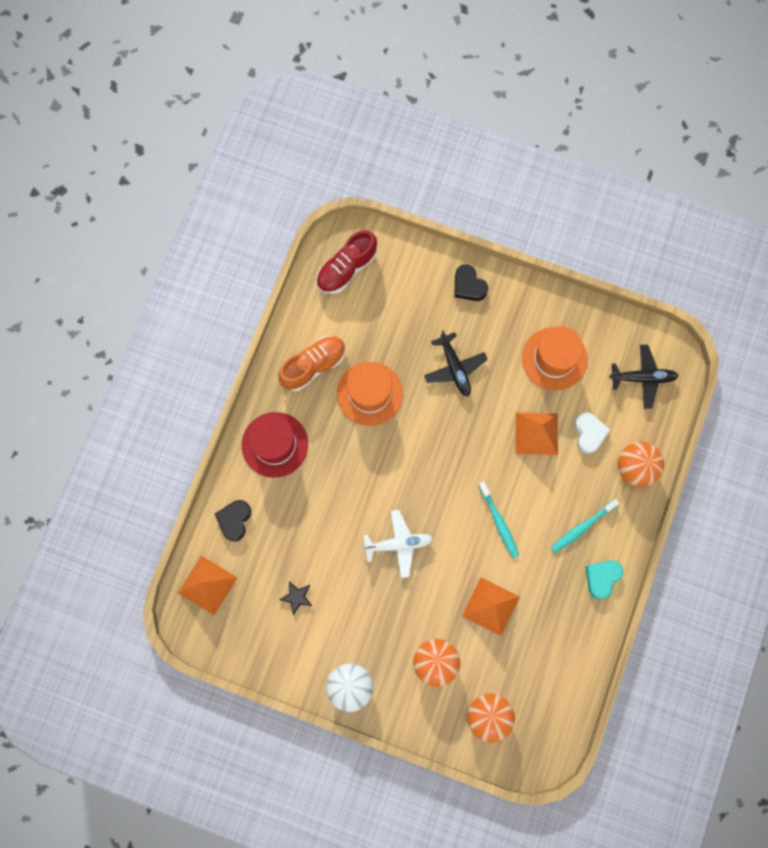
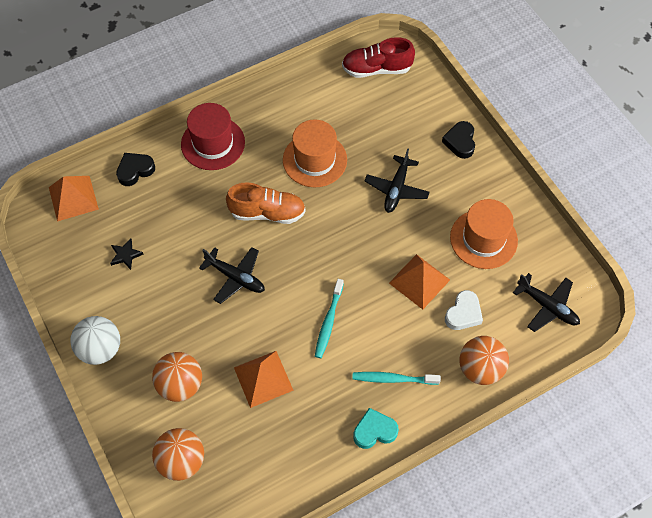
camera: 40 degrees right, 15 degrees down
orange shoe [278,336,346,391] -> orange shoe moved to [226,182,306,224]
white plane [362,510,433,578] -> black plane [199,247,265,304]

